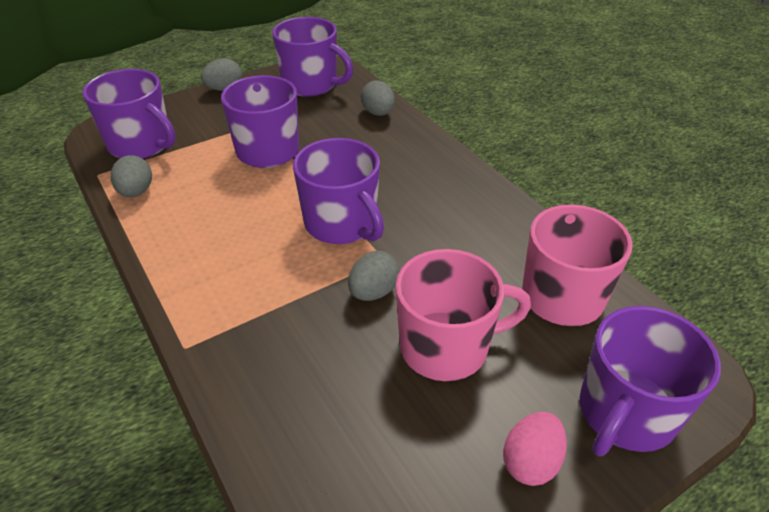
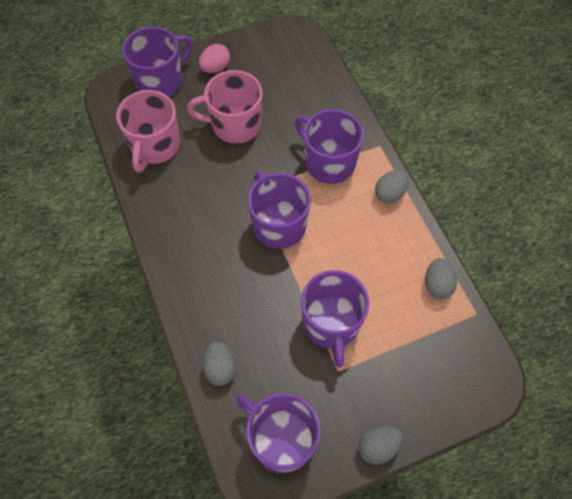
camera: 170 degrees left, 20 degrees up
purple mug [82,69,176,159] -> purple mug moved to [295,109,364,184]
grey egg [348,251,400,301] -> grey egg moved to [375,170,409,204]

